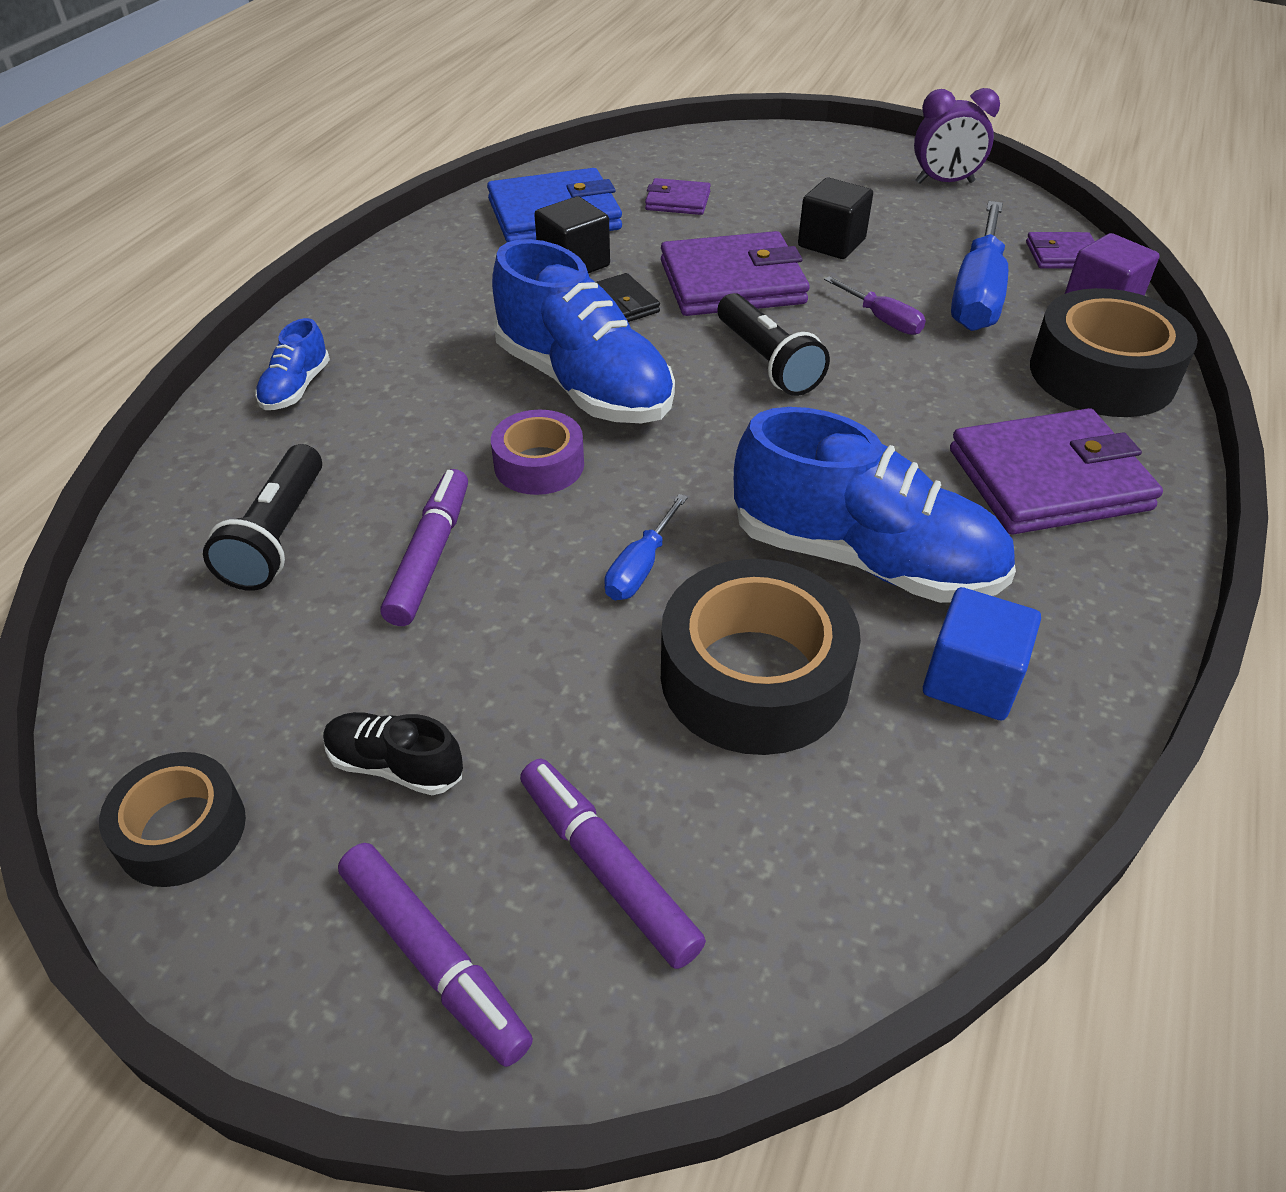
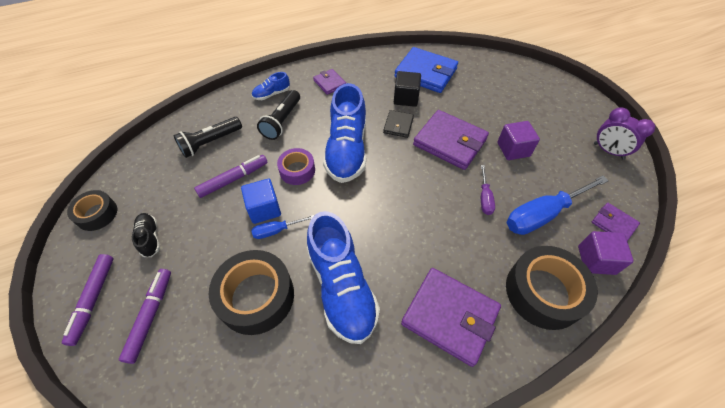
camera: 45 degrees right, 10 degrees up
purple wallet [645,178,711,215] -> purple wallet moved to [313,69,346,95]
black flashlight [717,293,830,396] -> black flashlight moved to [257,90,300,140]
black cube [798,178,873,259] -> purple cube [497,121,540,160]
blue cube [923,587,1041,721] -> blue cube moved to [241,179,281,224]

